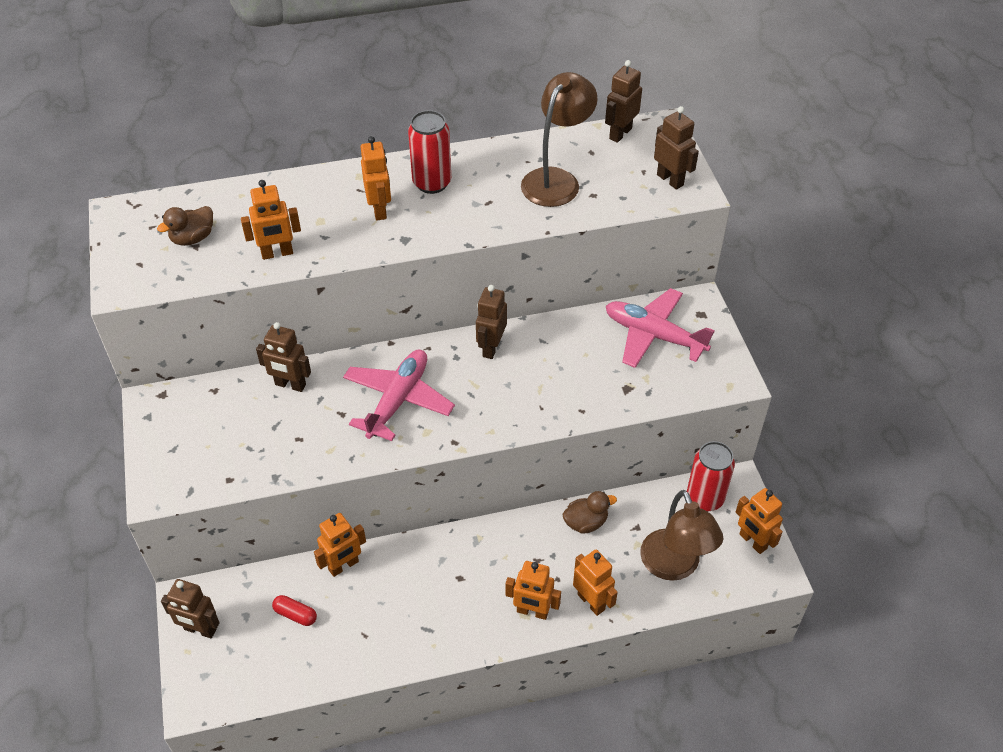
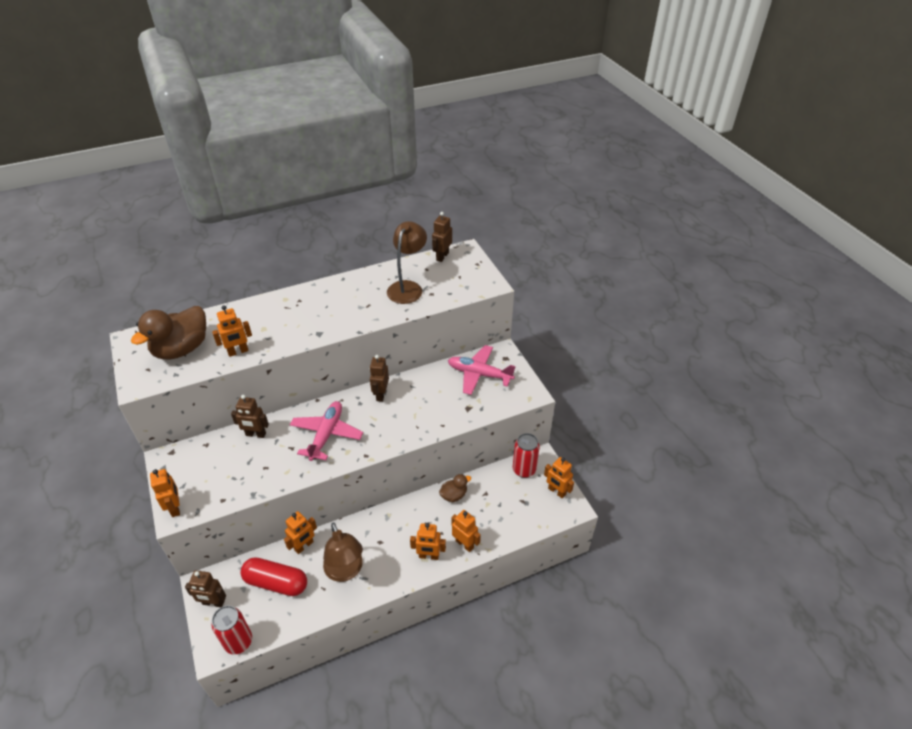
camera: 10 degrees left, 5 degrees down
brown duck [157,206,213,246] -> brown duck [131,306,206,360], size x2.01
red capsule [272,595,317,626] -> red capsule [241,557,307,596], size x2.17
orange robot [361,136,391,220] -> orange robot moved to [150,469,180,517]
red can [408,110,451,194] -> red can moved to [211,606,252,655]
brown lamp [640,490,723,581] -> brown lamp moved to [323,522,363,582]
brown robot [654,106,699,190] -> none

